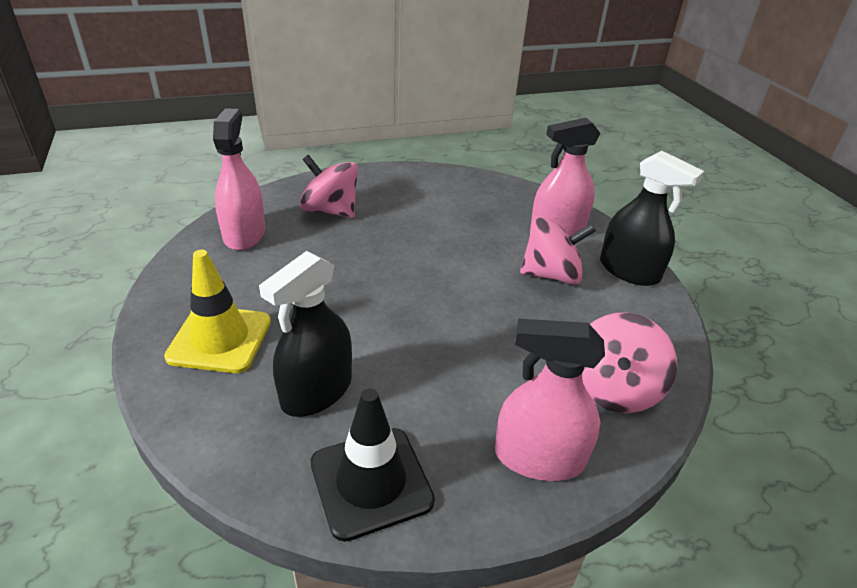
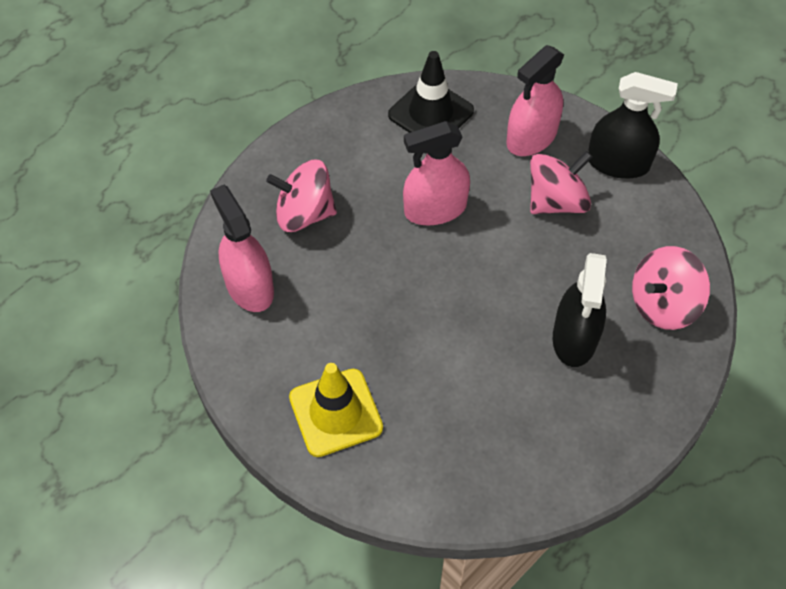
camera: 25 degrees left, 20 degrees up
black spray bottle [259,251,352,417] -> black spray bottle moved to [553,253,607,367]
black traffic cone [311,389,435,542] -> black traffic cone moved to [388,51,474,133]
pink spray bottle [495,319,605,481] -> pink spray bottle moved to [403,121,470,225]
pink spinning top [582,313,677,413] -> pink spinning top turned 60 degrees clockwise [632,246,710,330]

